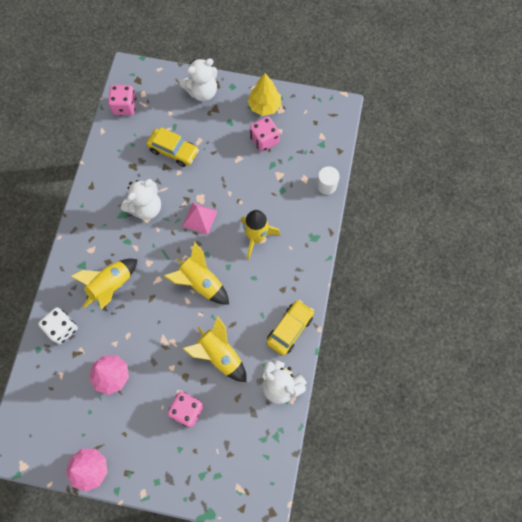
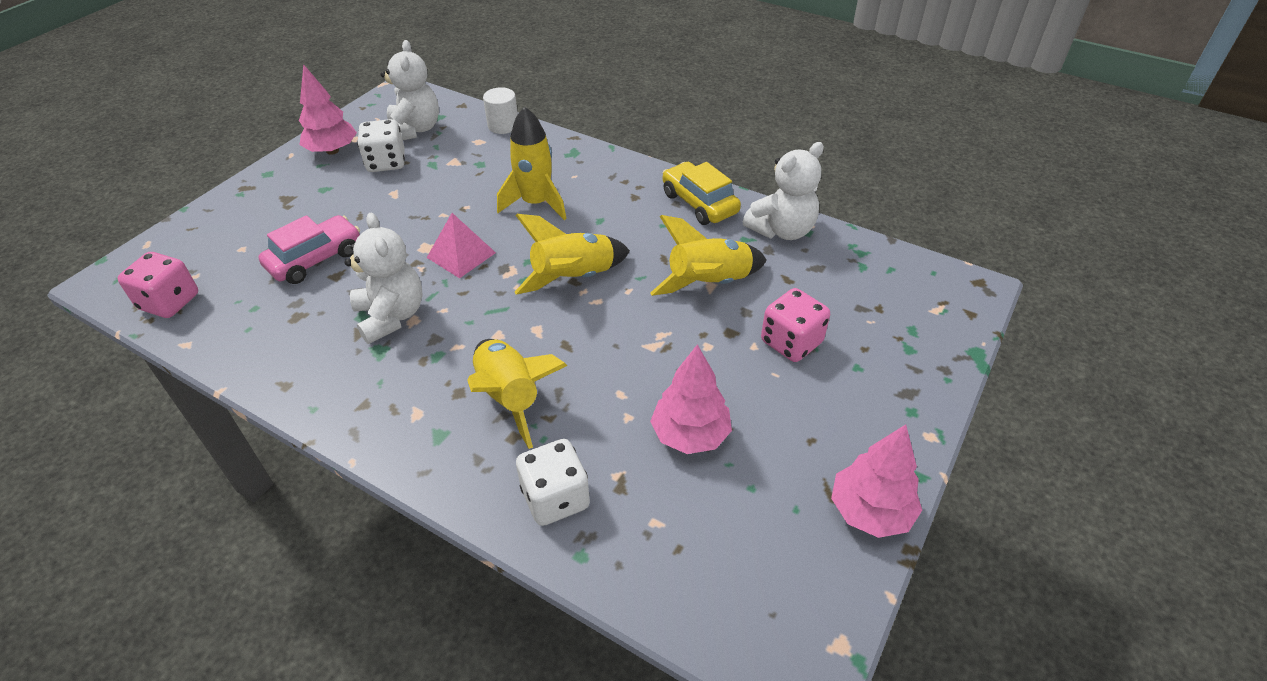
camera: 70 degrees left, 25 degrees down
yellow car [146,127,199,167] -> pink car [258,215,360,284]
white teddy bear [180,58,217,101] -> white teddy bear moved to [381,40,439,140]
yellow tree [248,73,281,116] -> pink tree [299,64,357,155]
pink dice [250,116,280,152] -> white dice [357,119,405,172]

